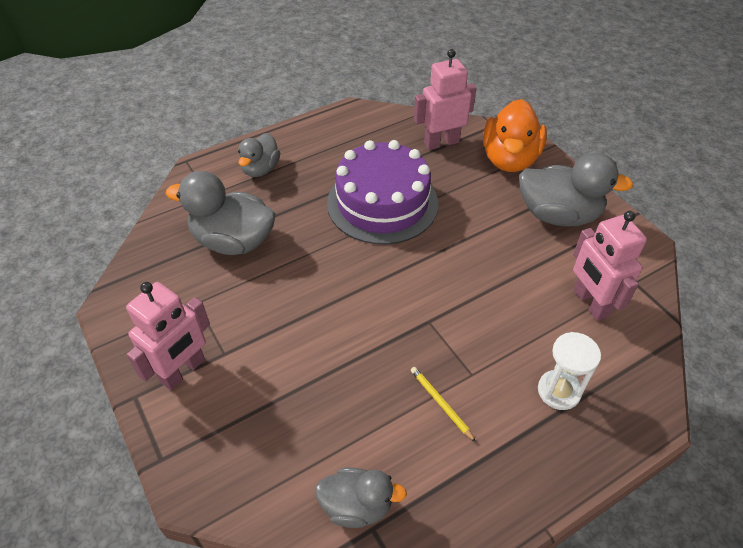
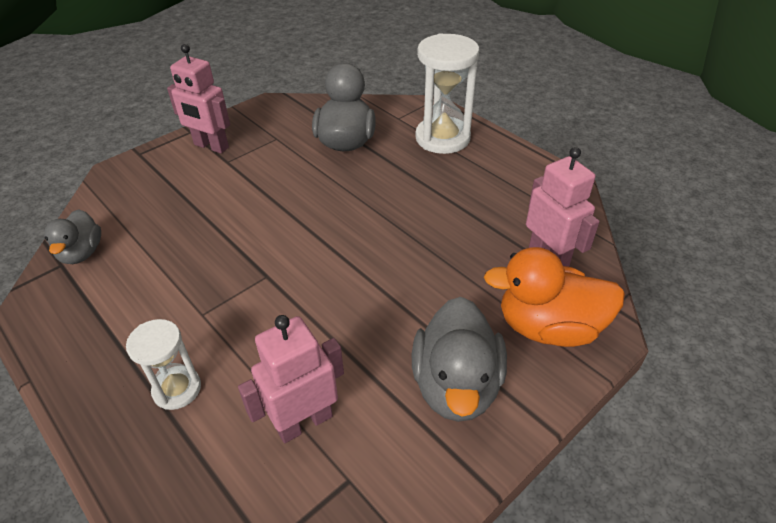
camera: 80 degrees right, 5 degrees down
grey duck [238,133,280,177] -> white hourglass [415,33,479,154]
purple cake [327,140,438,245] -> none
yellow pencil [411,367,476,442] -> none

